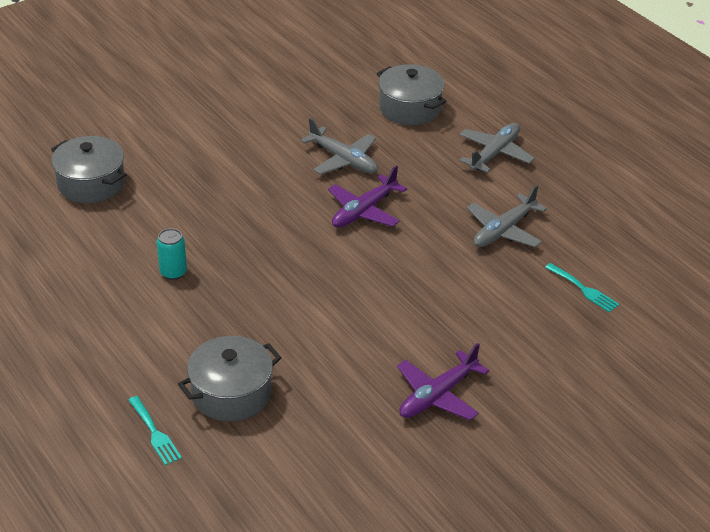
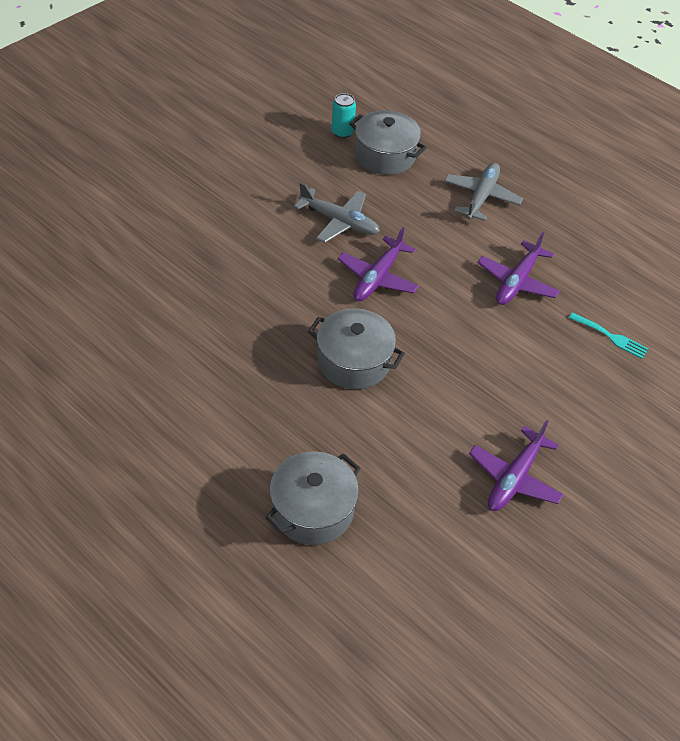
camera: 15 degrees left, 10 degrees up
grey pot [51,136,127,203] -> grey pot moved to [308,309,405,389]
turquoise fork [128,396,182,465] -> none
turquoise can [157,228,187,280] -> turquoise can moved to [331,93,356,138]
grey plane [467,185,547,247] -> purple plane [477,232,560,305]

